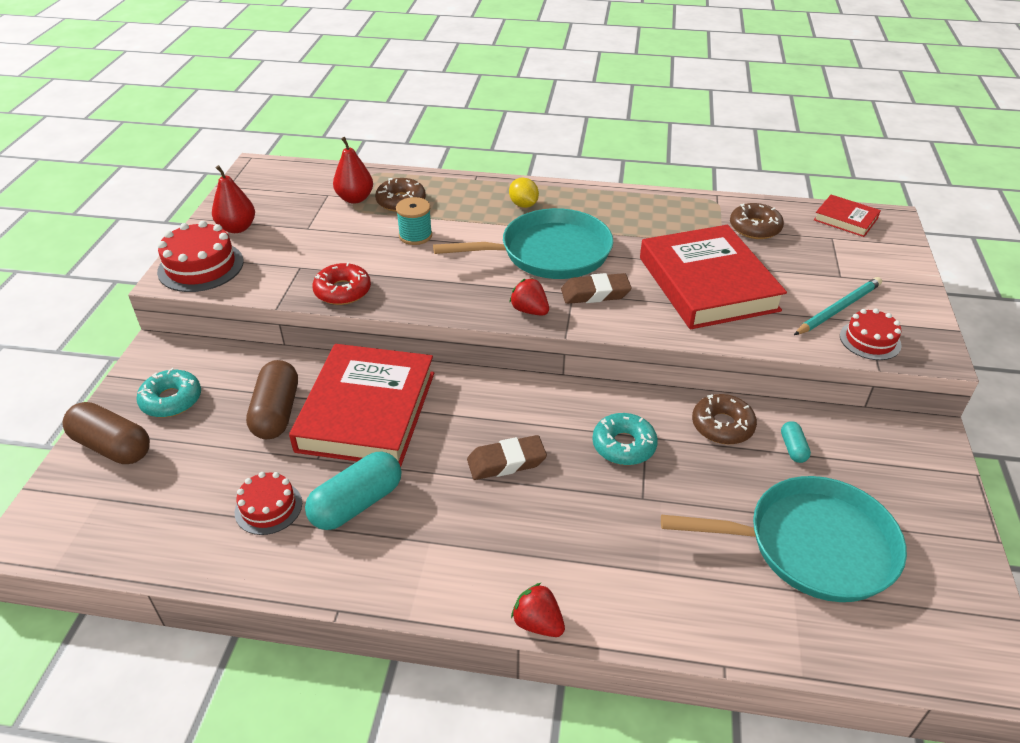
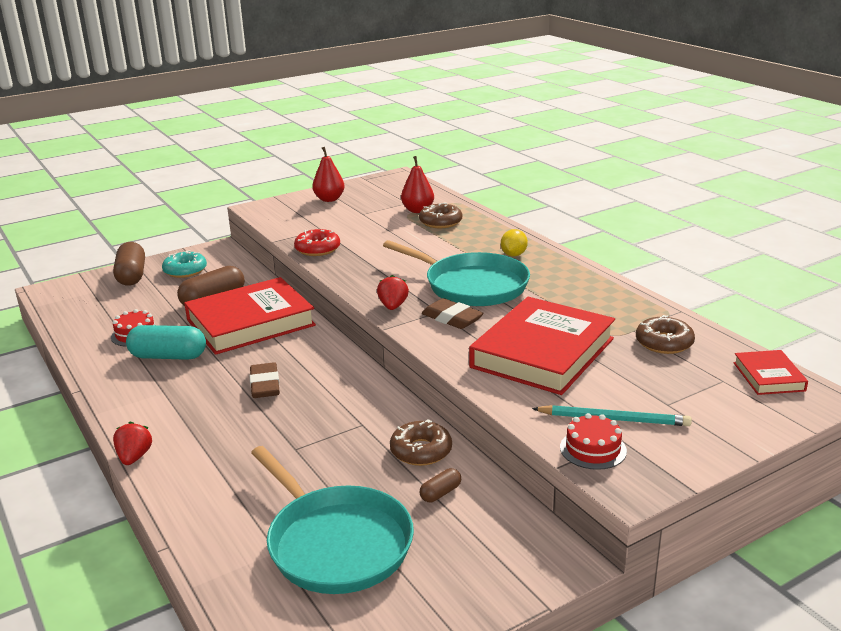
camera: 50 degrees right, 15 degrees down
red cake [157,221,244,292] -> none
turquoise spool [396,197,432,245] -> none
brown eraser [467,435,547,480] -> brown eraser turned 45 degrees clockwise [250,362,280,398]
turquoise donut [592,413,658,465] -> none
turquoise capsule [781,421,811,463] -> brown capsule [420,468,461,502]

